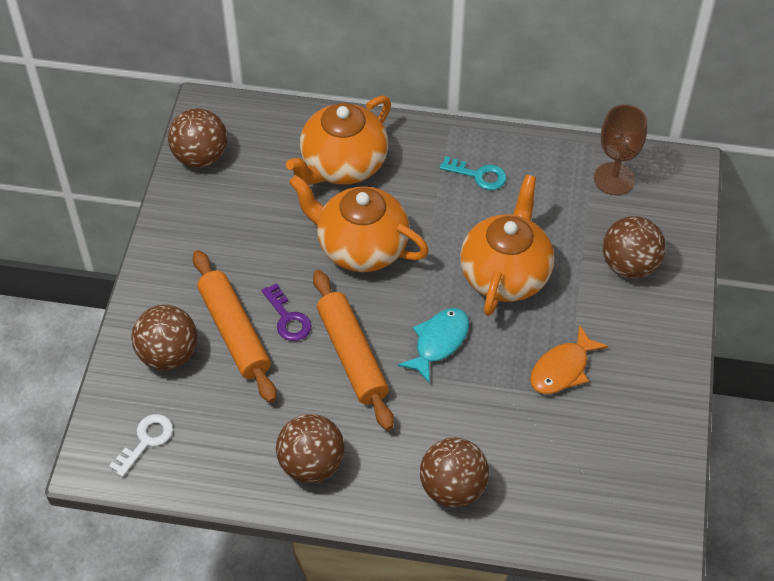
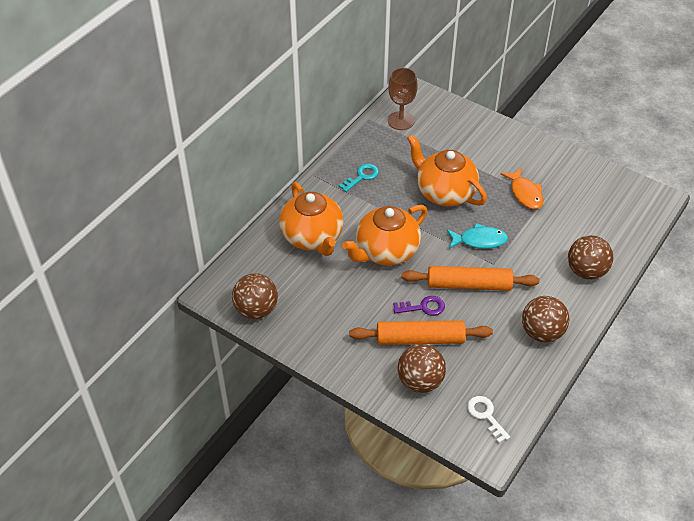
camera: 65 degrees left, 5 degrees down
turquoise fish [398,308,469,384] -> turquoise fish turned 120 degrees clockwise [447,223,508,249]
brown ball [602,216,666,279] -> none

